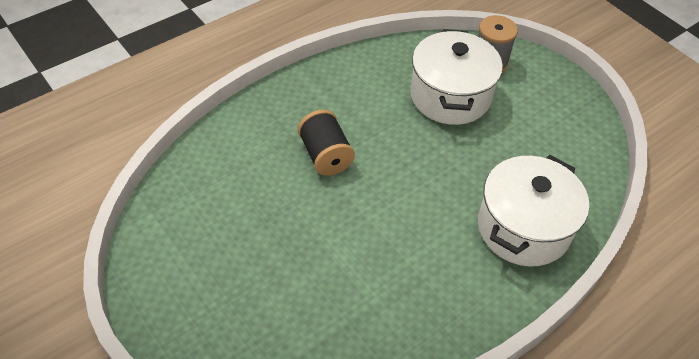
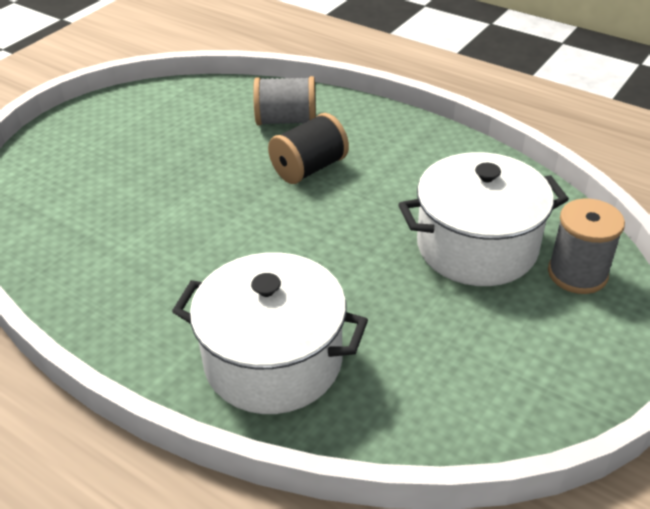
camera: 75 degrees right, 10 degrees down
none -> grey spool [253,76,316,125]

